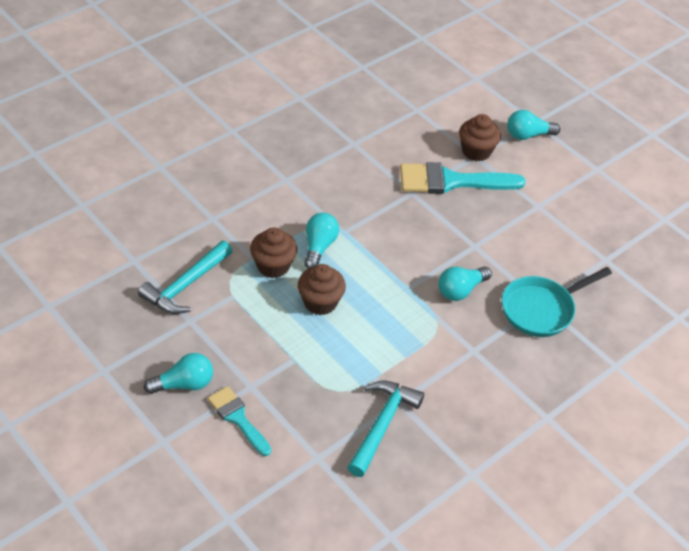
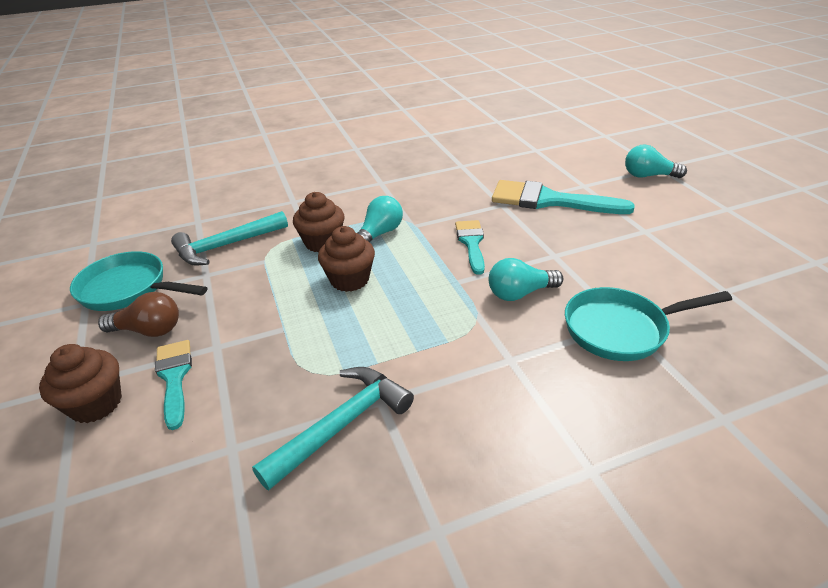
camera: 25 degrees right, 10 degrees down
turquoise light bulb [144,353,213,394] -> brown light bulb [98,292,179,337]
brown cupcake [459,114,501,162] -> brown cupcake moved to [39,344,122,423]
none -> turquoise pan [70,251,207,311]
none -> turquoise brush [455,220,485,275]

